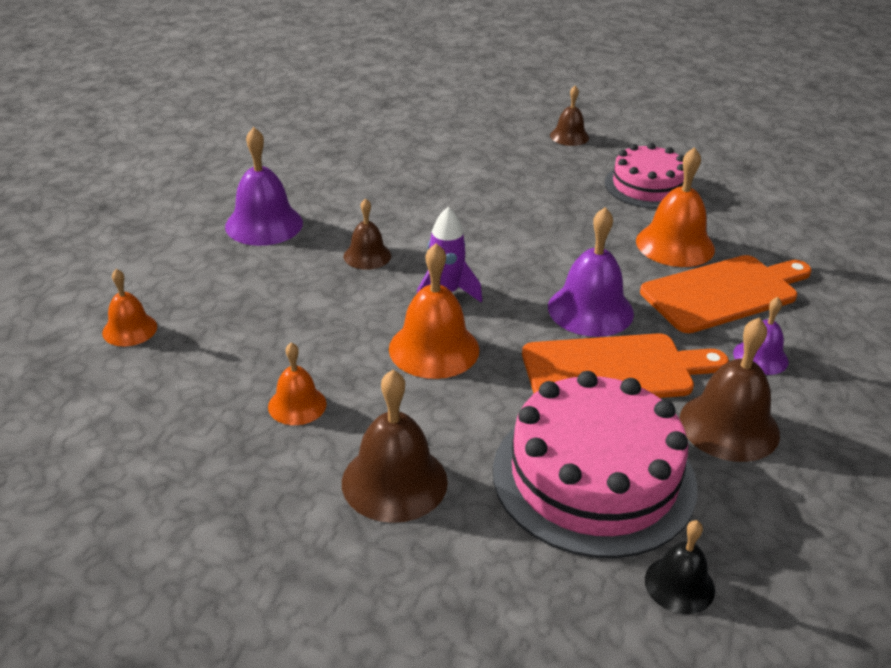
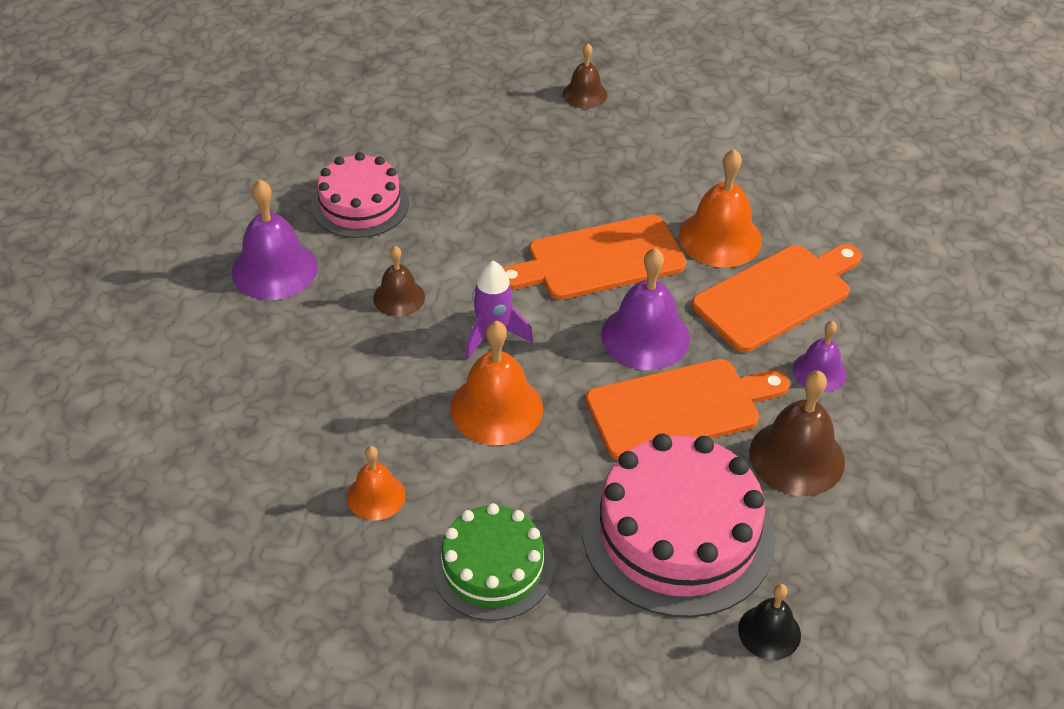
camera: 10 degrees left, 10 degrees up
orange bell [102,269,157,346] -> none
brown bell [342,370,448,523] -> green cake [432,503,554,621]
pink cake [605,143,684,209] -> pink cake moved to [311,152,409,238]
none -> orange cutting board [503,214,686,300]

